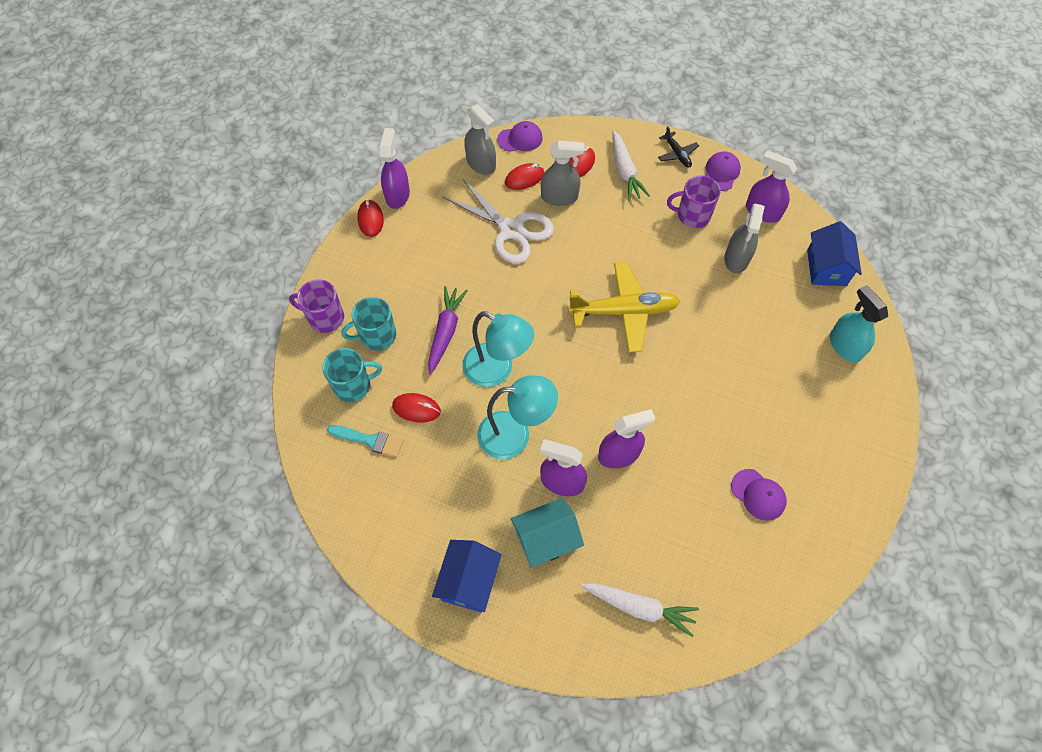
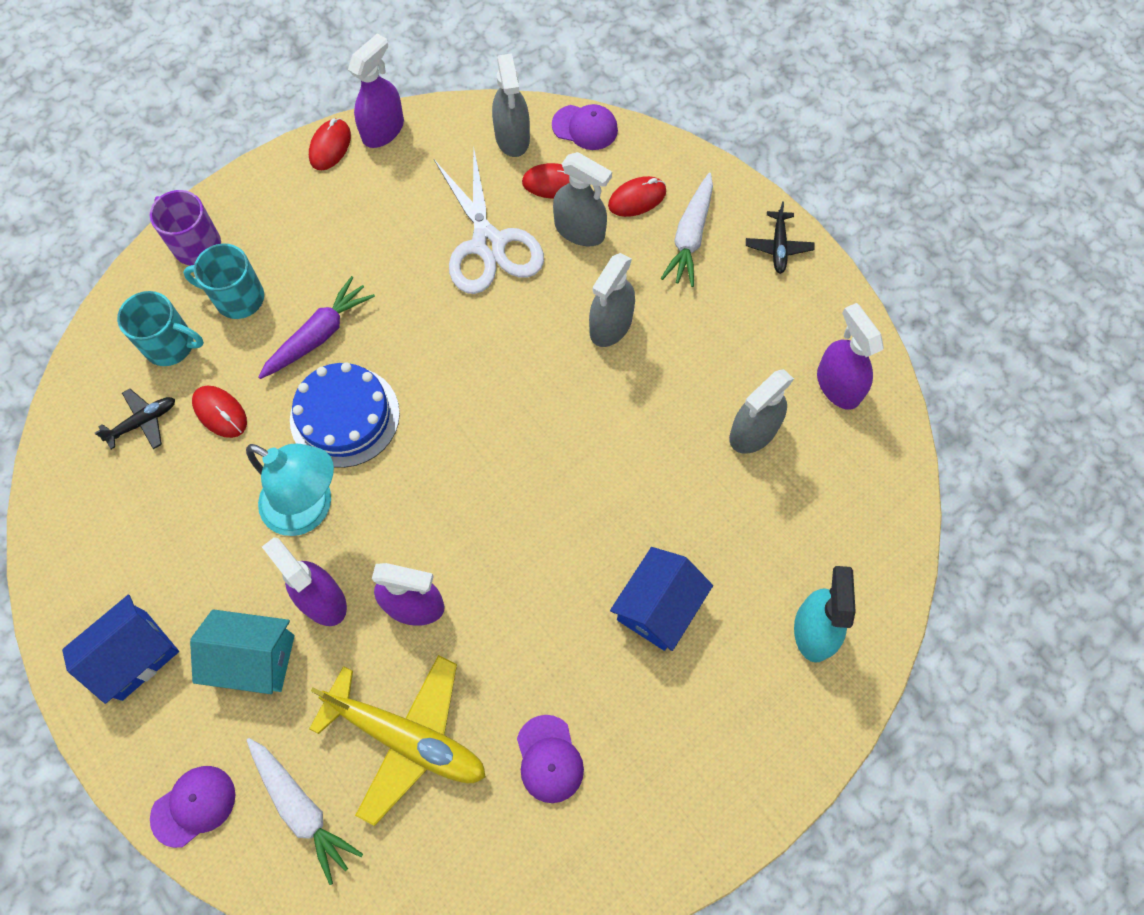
camera: 30 degrees right, 5 degrees up
turquoise brush [327,425,403,457] -> black plane [95,389,175,449]
turquoise lamp [462,311,534,387] -> blue cake [290,363,400,468]
yellow plane [568,262,680,353] -> yellow plane moved to [309,655,486,826]
purple mug [667,176,721,228] -> none
purple cap [705,151,741,191] -> purple cap moved to [150,766,235,848]
blue house [807,221,862,286] -> blue house moved to [610,547,713,651]
none -> grey spray bottle [589,253,635,347]

